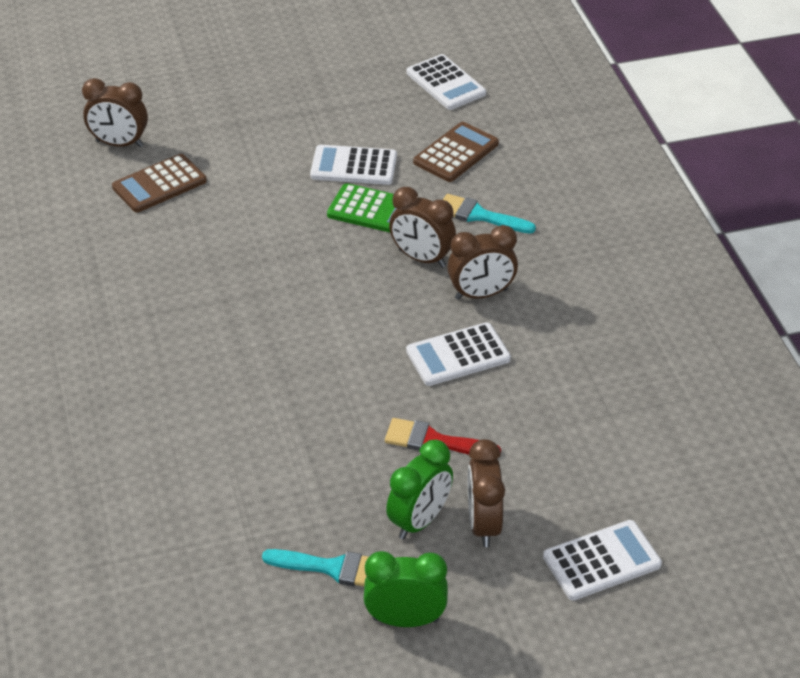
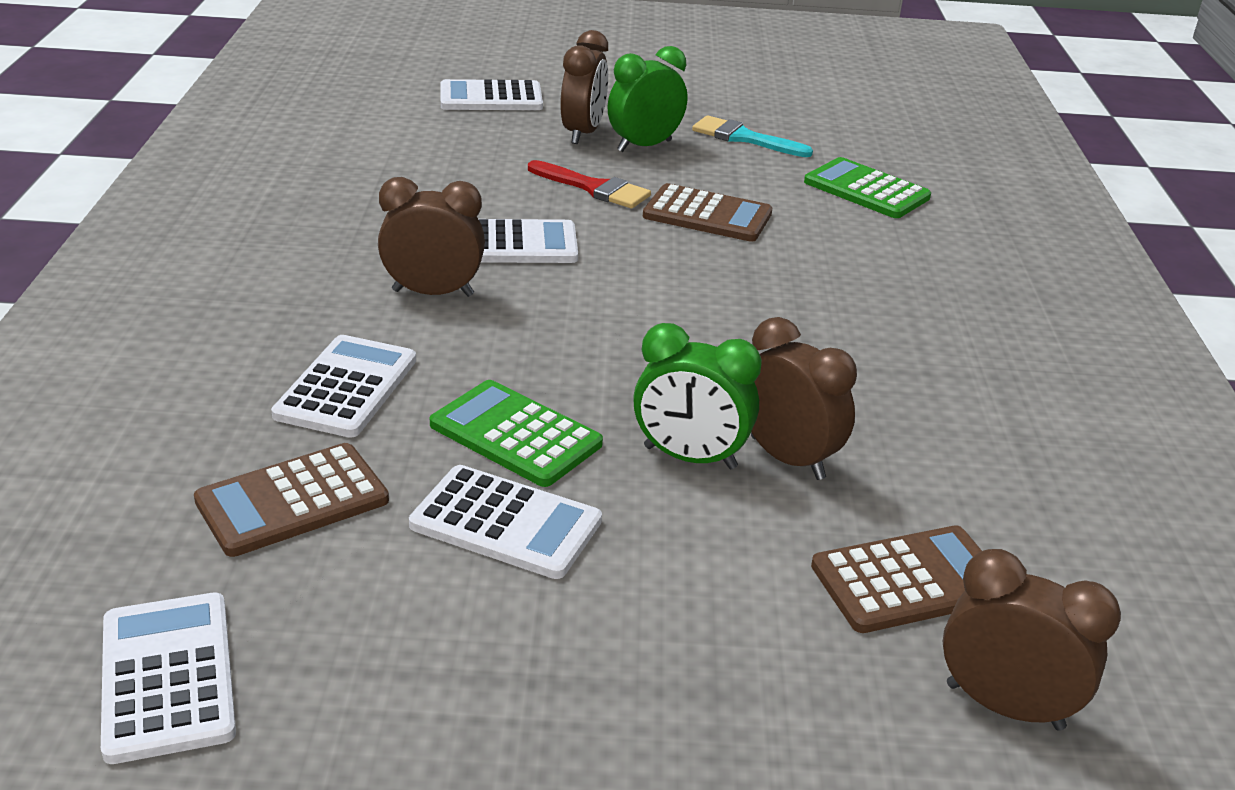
camera: 165 degrees left, 10 degrees down
green clock [364,551,448,627] -> green clock moved to [633,323,762,469]
brown clock [389,187,456,267] -> brown clock moved to [751,317,857,480]
turquoise brush [443,194,536,234] -> white calculator [271,335,416,438]
none -> brown calculator [643,183,772,242]
none -> green calculator [804,157,931,218]

